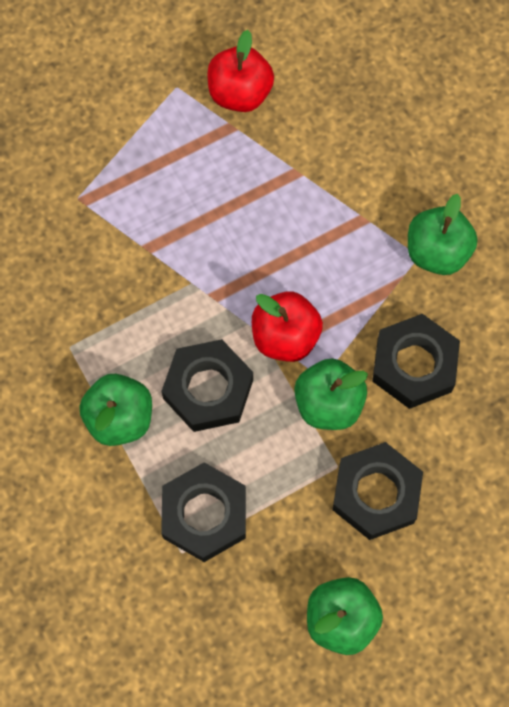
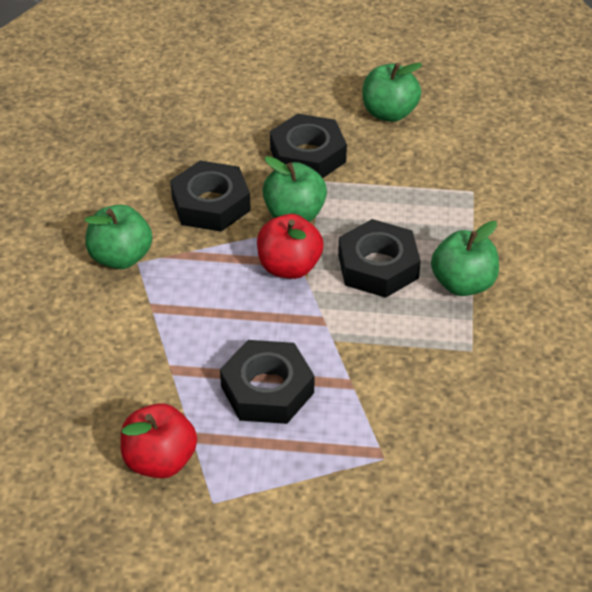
camera: 145 degrees left, 25 degrees down
black nut [161,462,246,562] -> black nut moved to [220,340,315,424]

